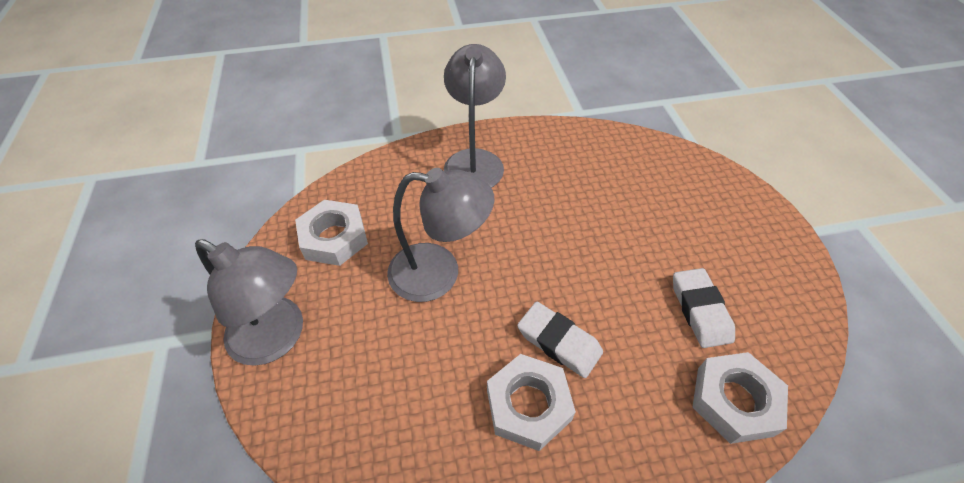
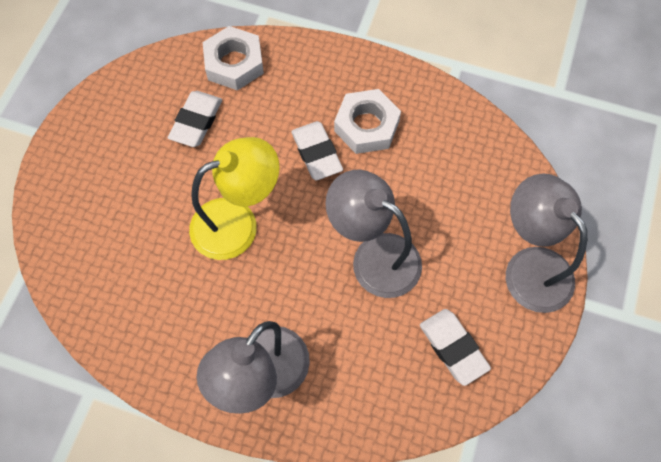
camera: 150 degrees left, 15 degrees up
white nut [295,200,368,266] -> white eraser [420,309,491,386]
none -> yellow lamp [189,137,280,260]

